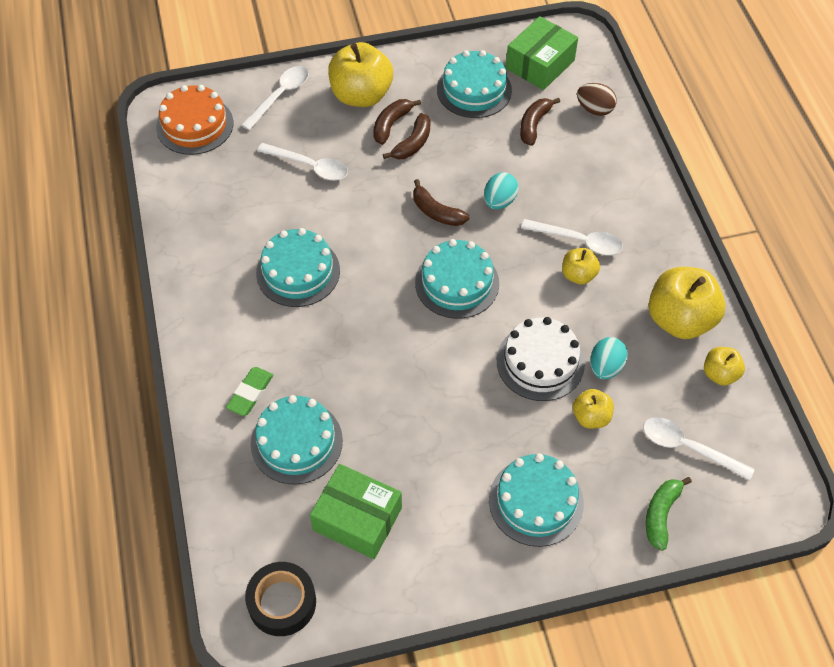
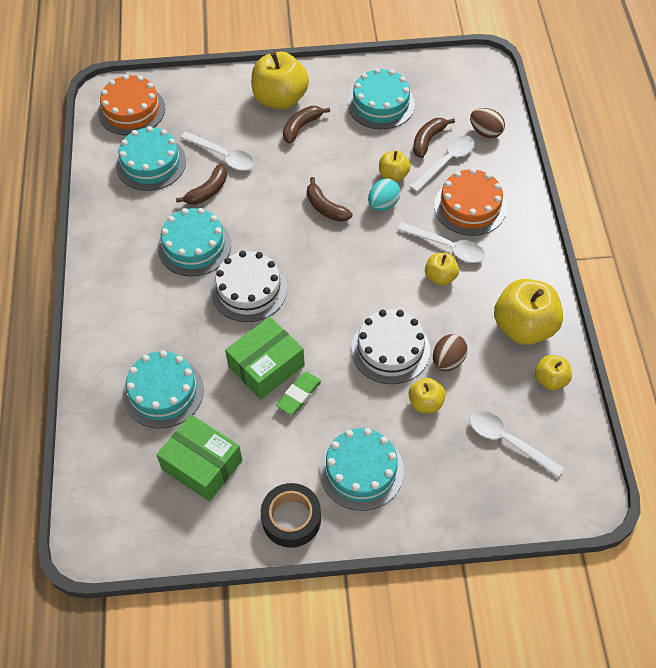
camera: 10 degrees right, 0 degrees up
green eraser [226,367,274,416] -> green eraser moved to [276,372,321,415]
white spoon [241,66,309,130] -> white spoon moved to [409,136,474,192]
black tape [245,562,316,636] -> black tape moved to [261,483,321,548]
brown banana [383,113,430,160] -> brown banana moved to [176,164,227,205]
turquoise cake [415,239,499,319] -> turquoise cake moved to [116,126,186,191]
green box [506,16,578,90] -> green box moved to [225,317,305,399]
turquoise egg [590,337,628,379] -> brown egg [433,334,468,371]
green banana [646,477,692,551] -> none
none -> white cake [211,251,287,322]
none -> yellow apple [379,151,411,182]
none -> orange cake [434,168,507,236]

